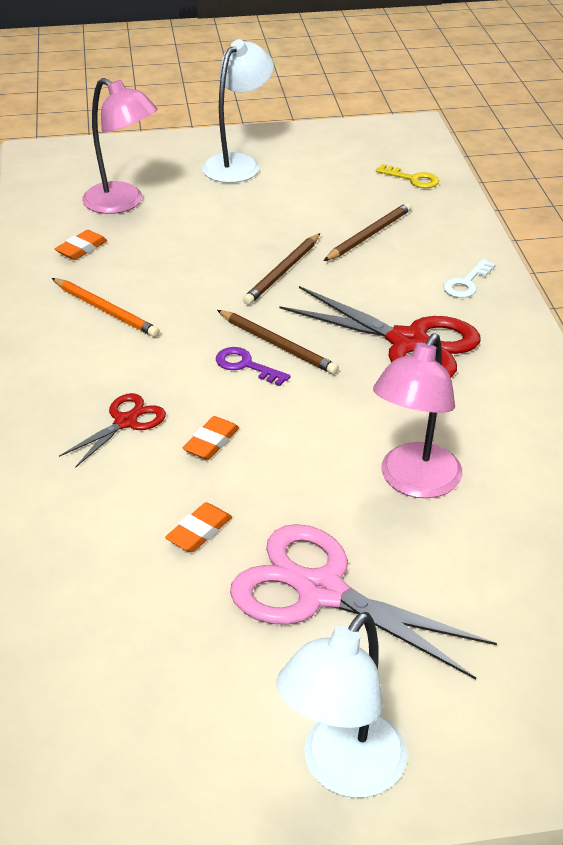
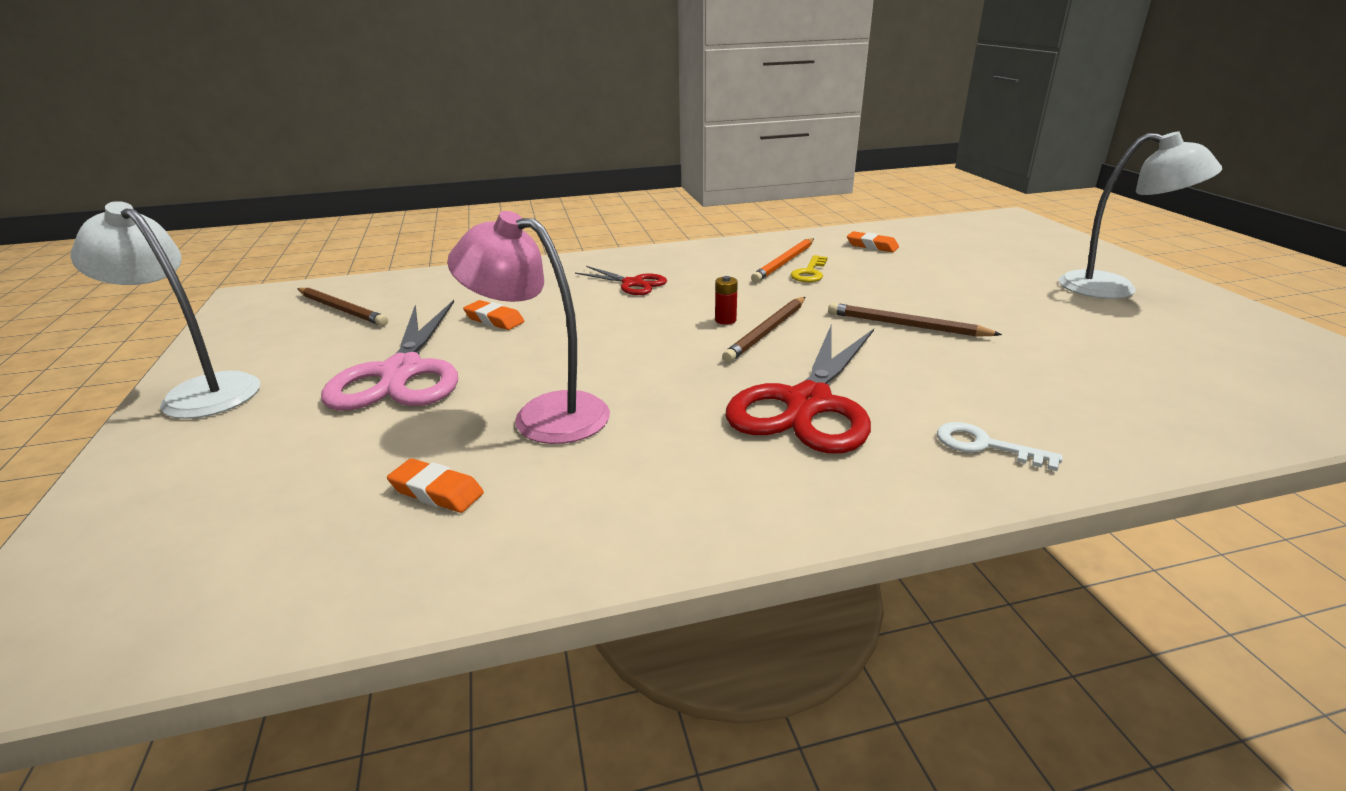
camera: 85 degrees right, 10 degrees down
pink lamp [82,78,157,214] -> none
orange eraser [183,416,239,460] -> orange eraser moved to [387,458,484,513]
purple key [216,347,291,386] -> red battery [715,276,738,325]
pink scissors [230,524,497,679] -> pink scissors turned 150 degrees clockwise [321,300,458,411]
brown pencil [324,202,412,261] -> brown pencil moved to [297,288,388,326]
yellow key [376,164,439,188] -> yellow key moved to [790,255,828,282]

